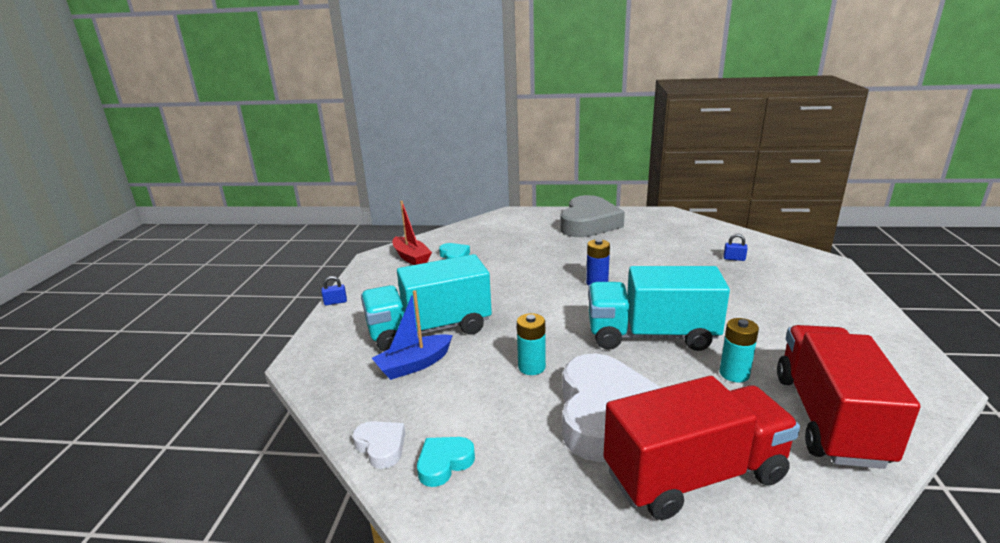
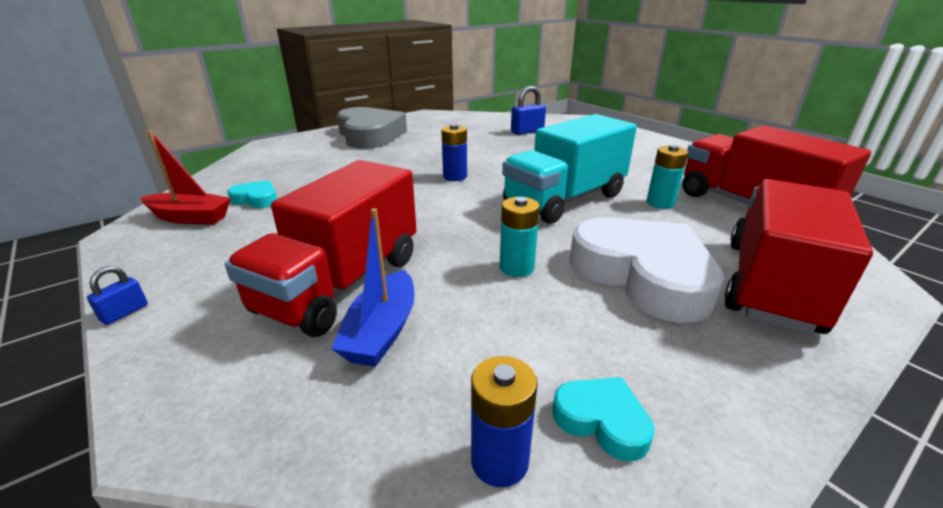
camera: 45 degrees left, 5 degrees up
white heart [353,421,405,469] -> blue battery [471,356,538,487]
turquoise truck [361,254,492,352] -> red truck [225,160,417,337]
turquoise heart [417,437,475,487] -> turquoise heart turned 120 degrees clockwise [552,377,654,461]
blue padlock [723,234,748,261] -> blue padlock [511,86,546,135], size x1.76

